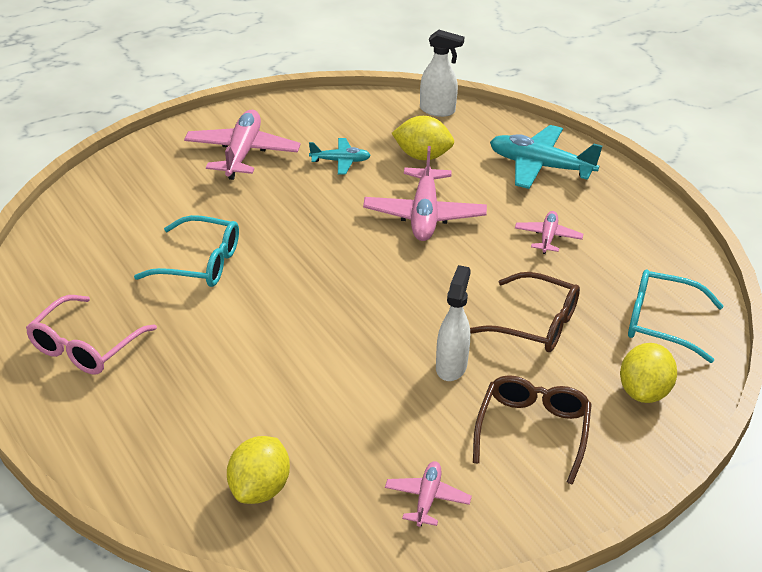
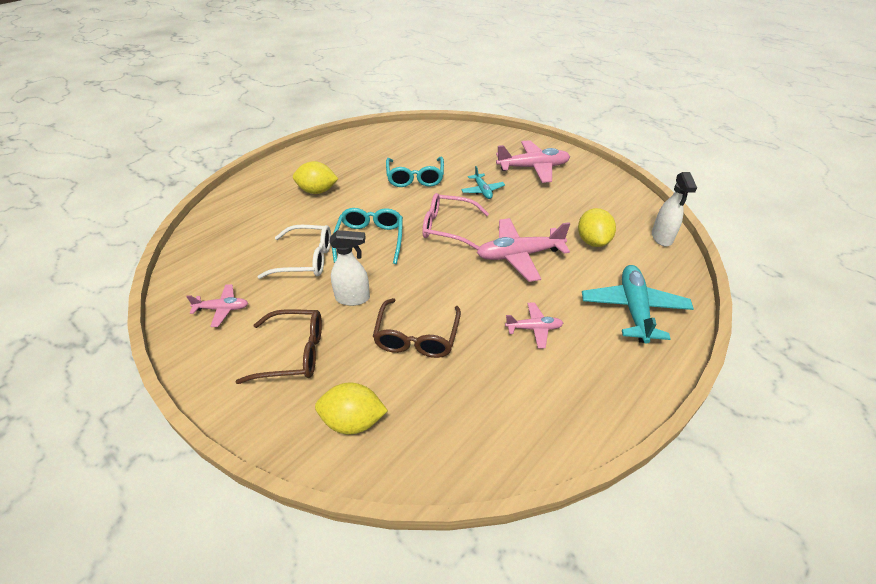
camera: 75 degrees right, 5 degrees up
pink glasses [26,295,157,375] -> pink glasses moved to [422,193,489,250]
yellow lemon [227,436,290,504] -> yellow lemon moved to [293,161,338,194]
turquoise plane [309,138,371,175] -> turquoise plane moved to [461,166,505,199]
turquoise glasses [628,269,724,363] -> turquoise glasses moved to [332,208,403,264]
none -> white glasses [257,225,331,279]

